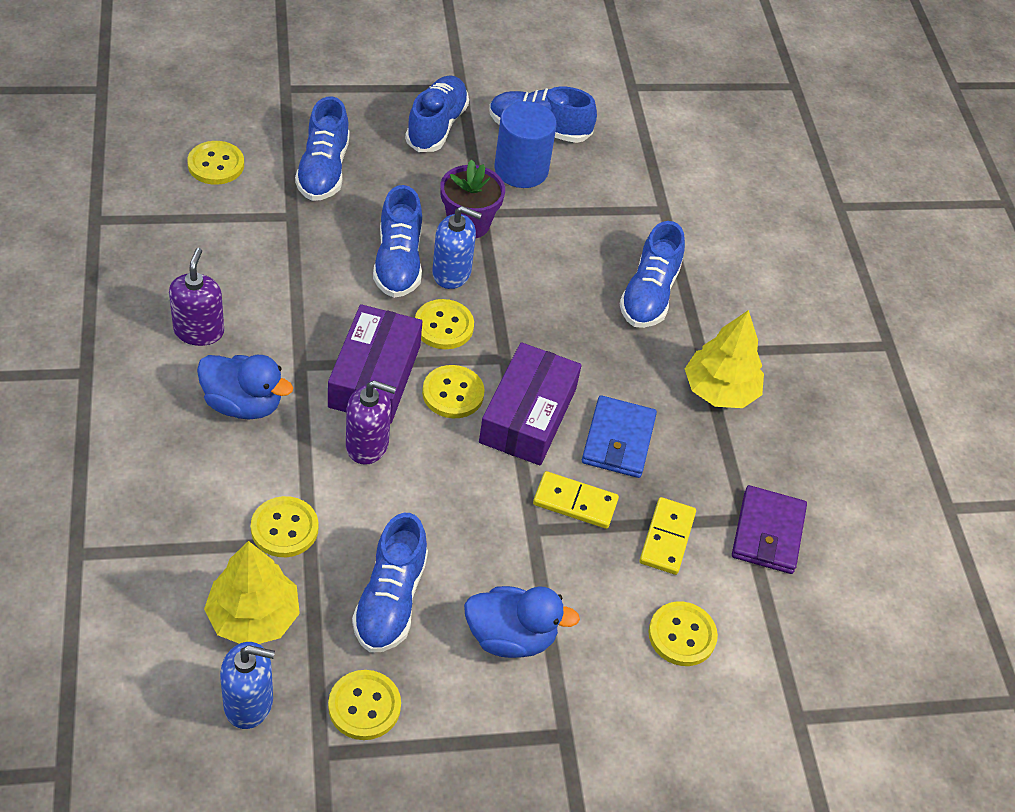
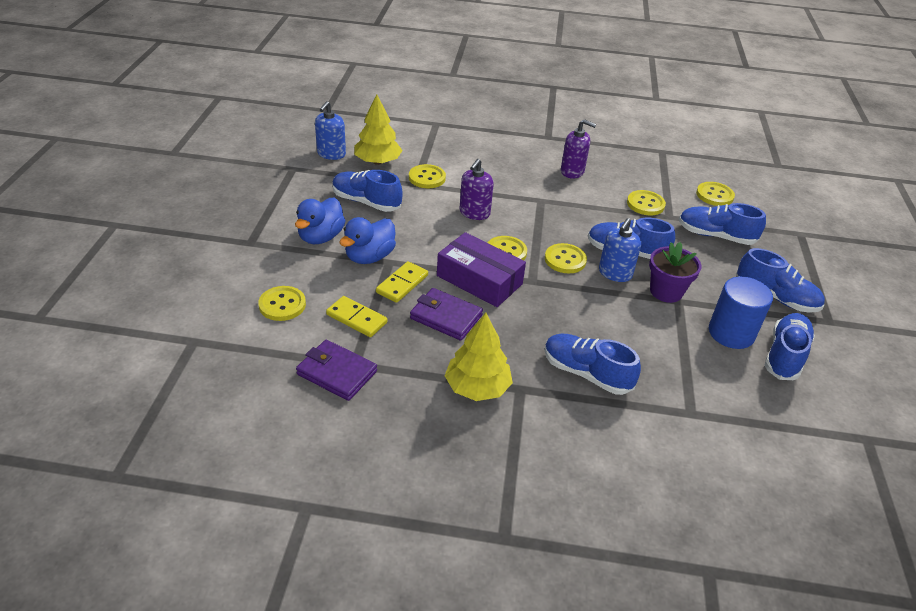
camera: 110 degrees right, 10 degrees down
blue duck [197,355,293,419] -> blue duck moved to [339,217,396,264]
purple box [328,304,422,424] -> none
yellow button [328,670,401,740] -> yellow button moved to [627,190,666,215]
blue wallet [582,395,657,478] -> purple wallet [410,288,483,341]

